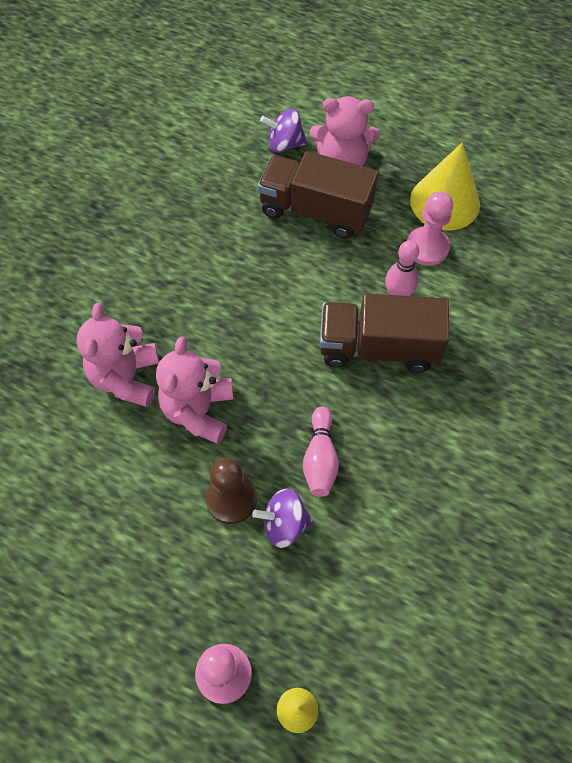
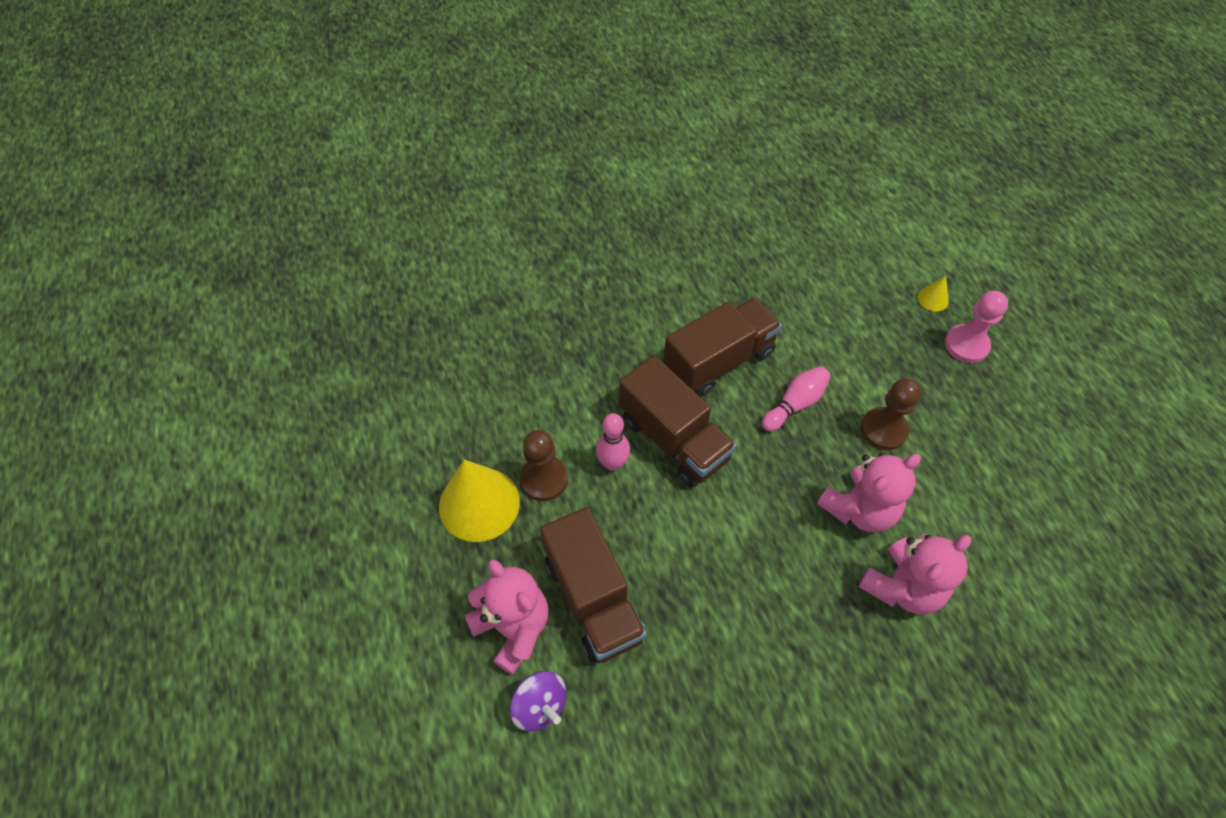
camera: 135 degrees left, 5 degrees down
purple spinning top [252,489,314,548] -> none
pink pawn [407,191,453,266] -> brown pawn [520,430,568,501]
none -> brown truck [663,298,782,397]

